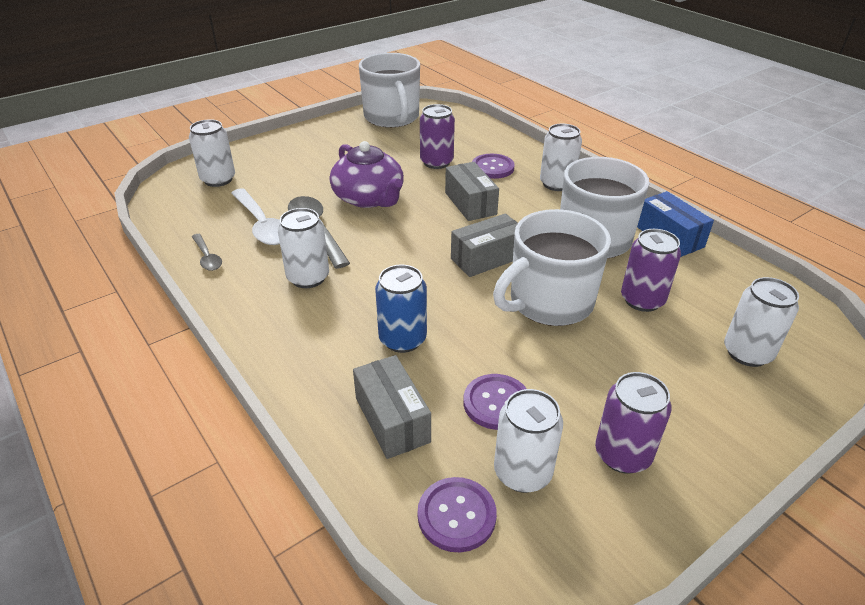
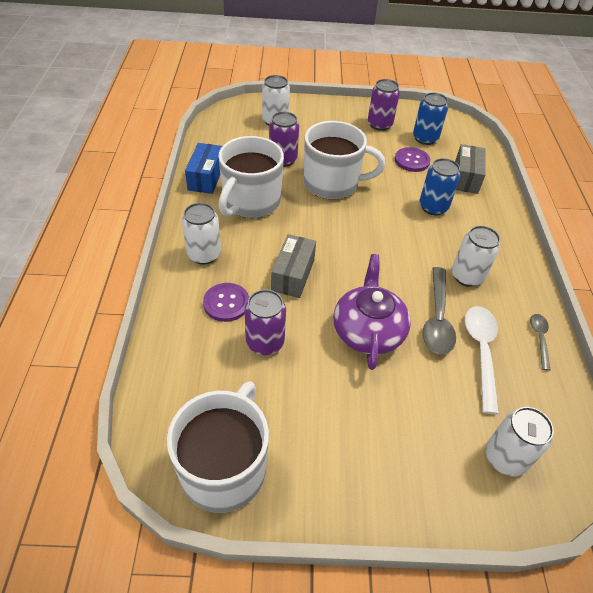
camera: 145 degrees left, 10 degrees up
purple button [418,477,497,552] -> none
grey box [451,213,518,277] -> none
white can [494,389,563,493] -> blue can [413,93,448,145]

